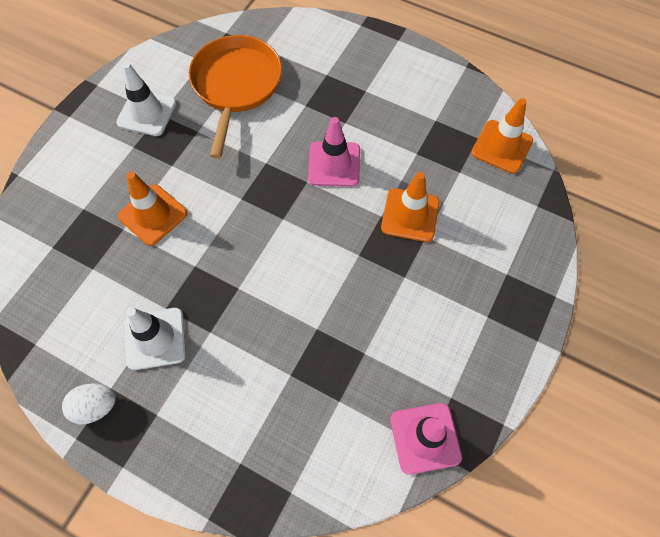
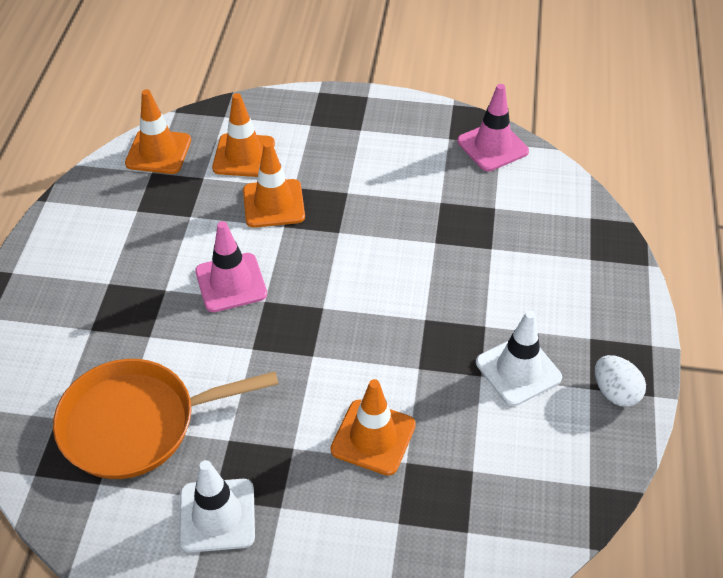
camera: 110 degrees left, 15 degrees down
none -> orange traffic cone [212,93,275,177]

